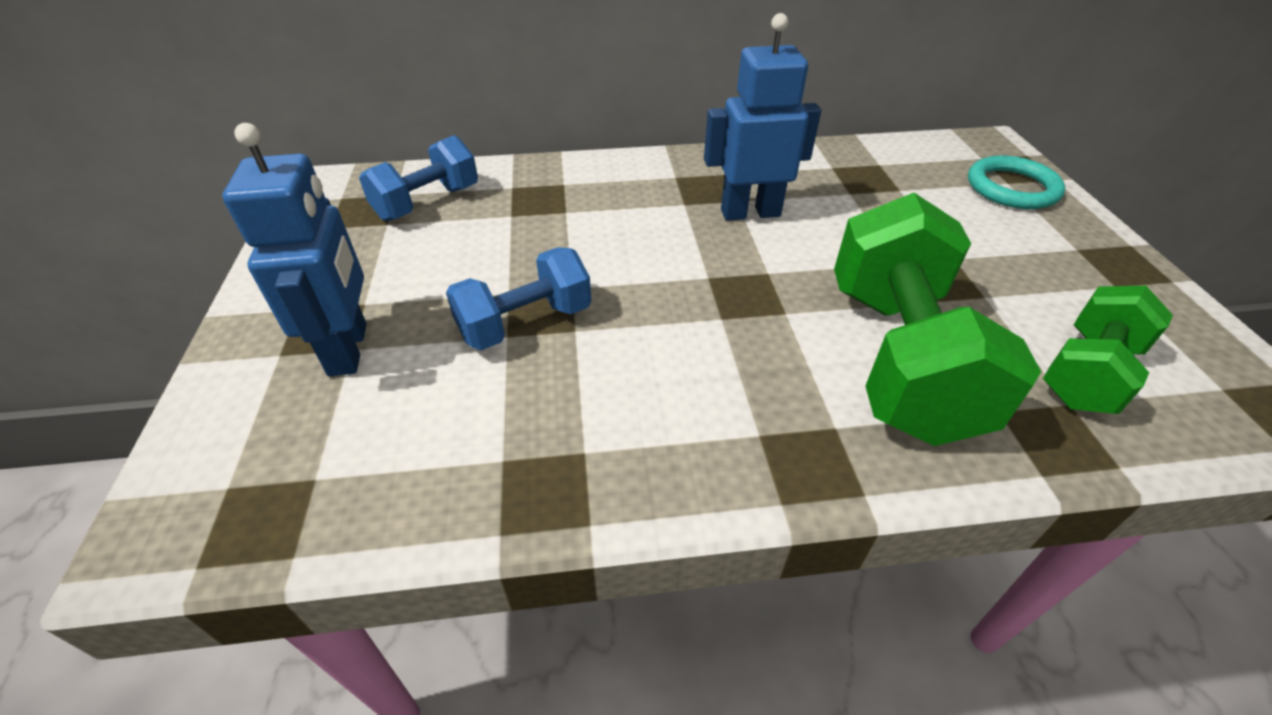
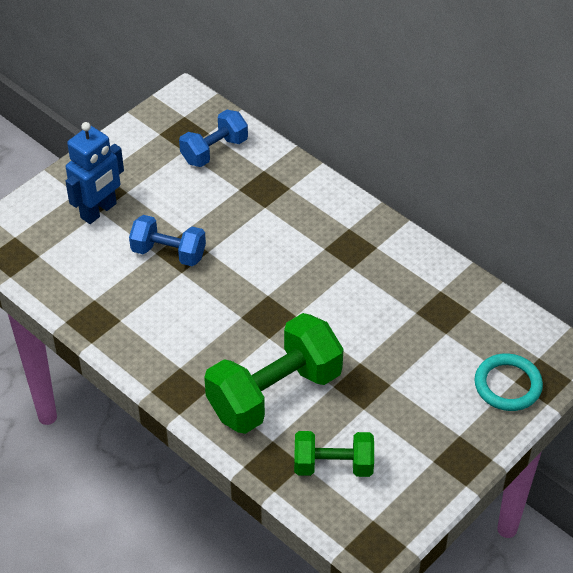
camera: 50 degrees right, 5 degrees up
blue dumbbell [359,135,478,221] -> blue dumbbell turned 45 degrees counterclockwise [179,110,248,167]
blue robot [704,13,821,221] -> none

